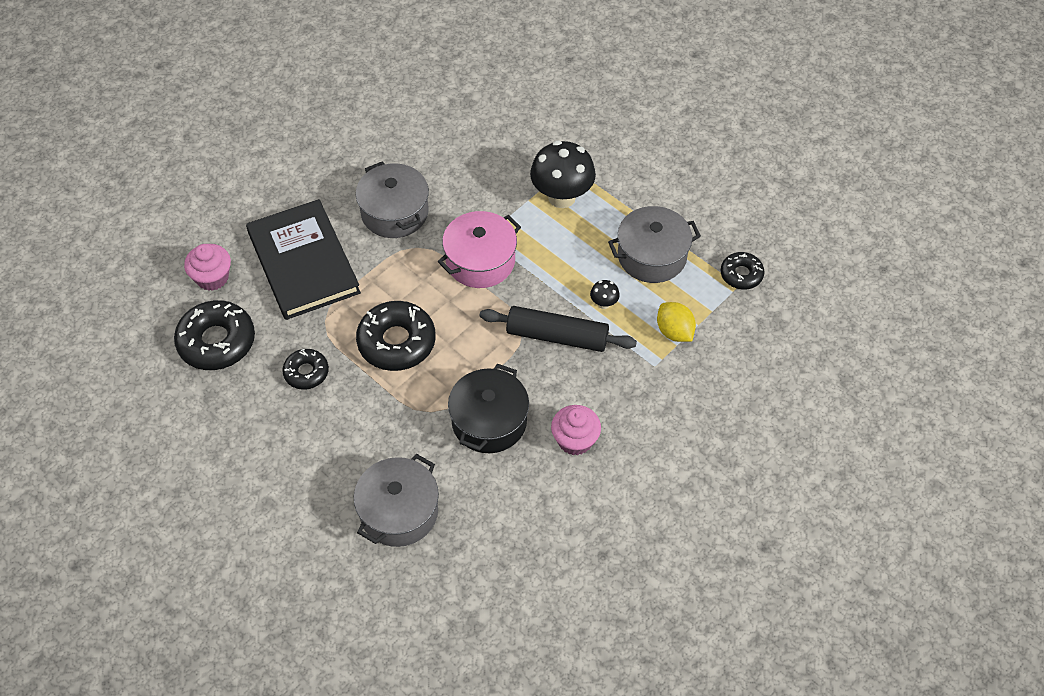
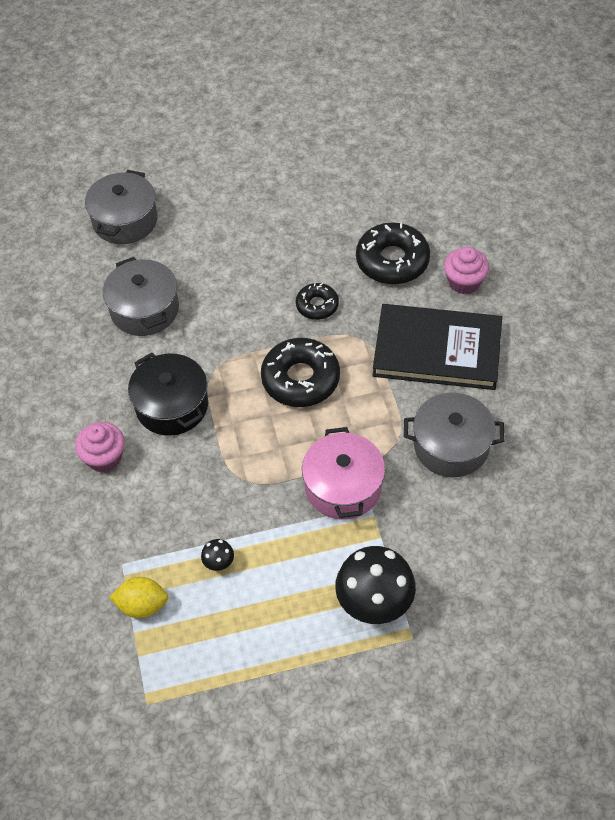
camera: 125 degrees right, 0 degrees up
black rolling pin [480,306,637,352] -> none
grey pot [608,206,701,283] -> grey pot moved to [85,170,158,244]
black donut [720,252,765,289] -> none

